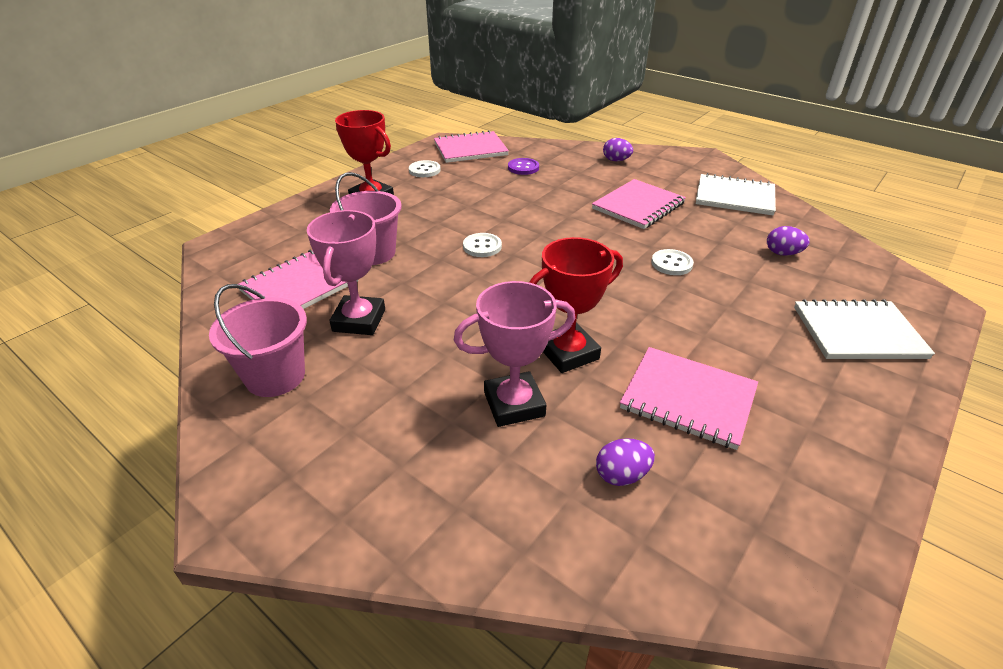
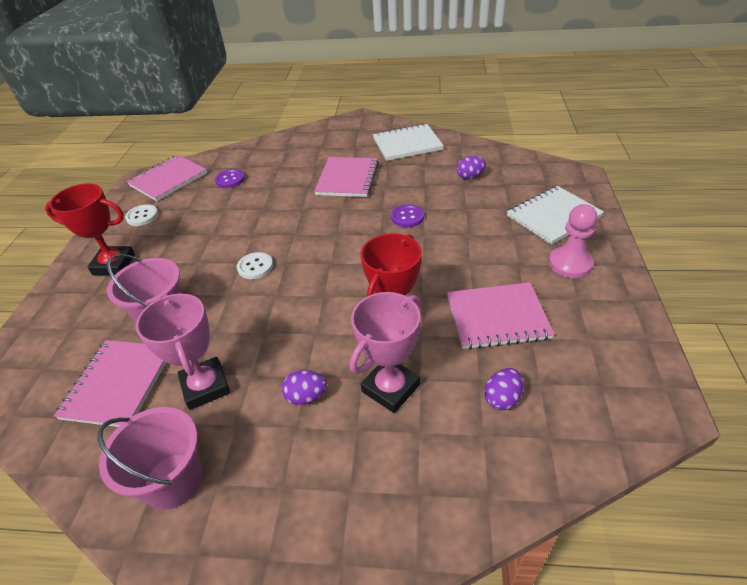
camera: 30 degrees left, 5 degrees up
purple egg [603,138,633,161] -> purple egg moved to [281,370,327,405]
white button [651,249,694,275] -> purple button [391,204,424,228]
none -> pink pawn [549,204,597,278]

